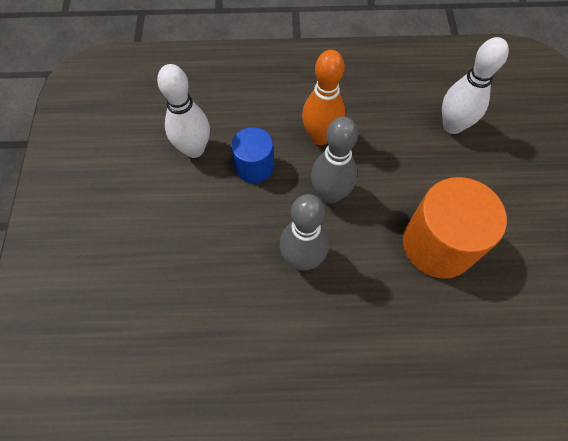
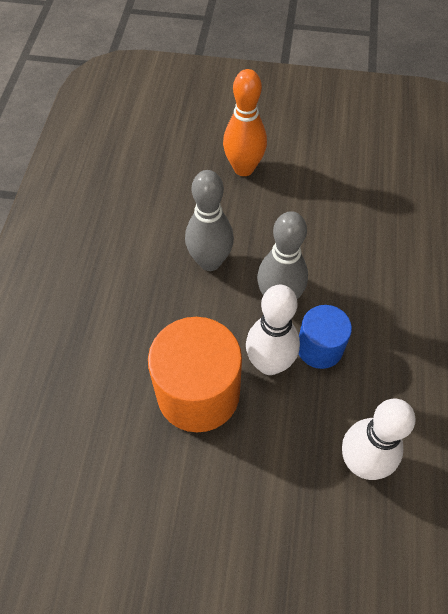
camera: 100 degrees right, 5 degrees down
white bowling pin [157,64,210,158] -> white bowling pin moved to [246,285,300,375]
blue cylinder [231,127,274,183] -> blue cylinder moved to [299,305,352,369]
orange bowling pin [302,50,346,145] -> orange bowling pin moved to [223,69,267,176]

